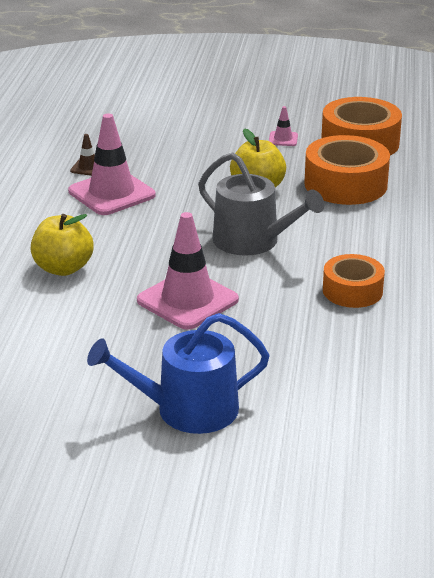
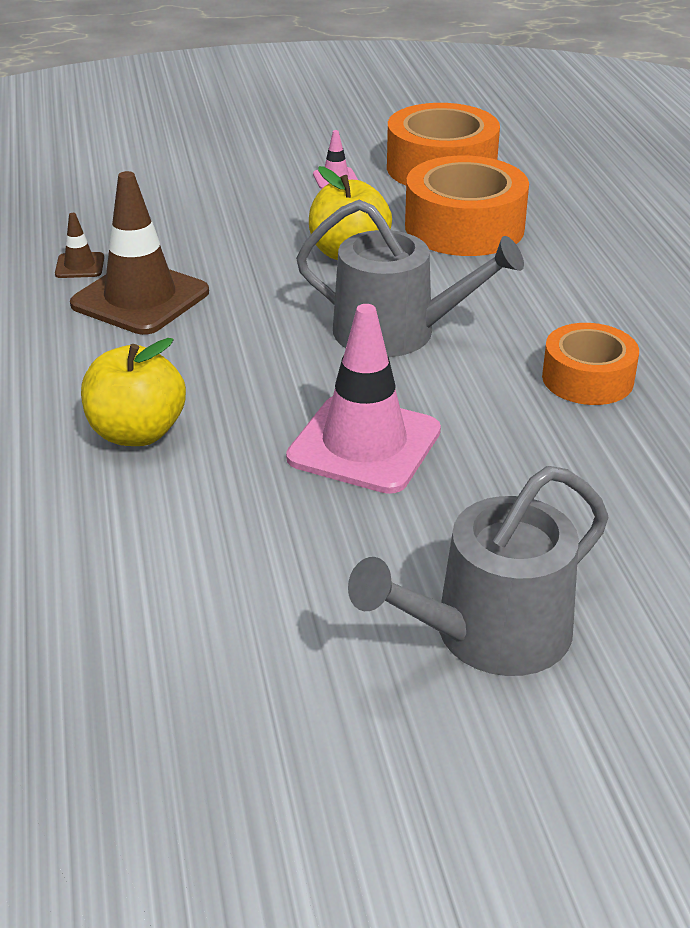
camera: 20 degrees left, 5 degrees up
pink traffic cone [68,114,156,215] -> brown traffic cone [70,171,209,335]
blue watering can [87,313,270,434] -> grey watering can [348,466,609,676]

